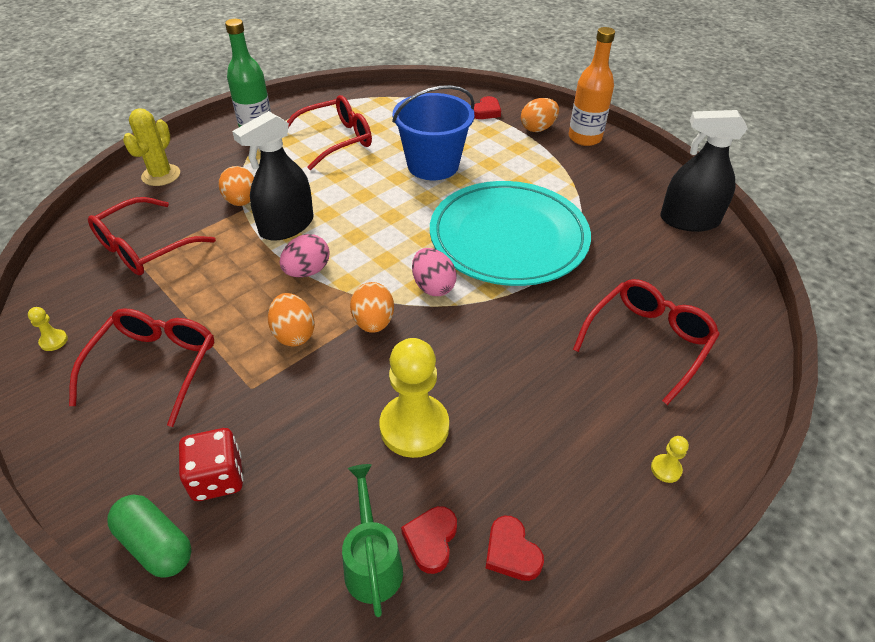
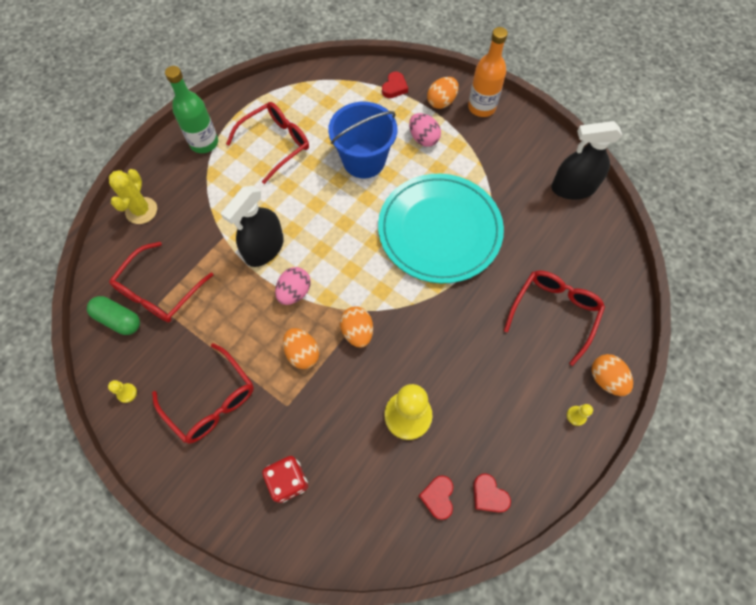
camera: 10 degrees left, 20 degrees up
red glasses [69,308,214,427] -> red glasses turned 135 degrees clockwise [152,343,254,444]
green capsule [107,494,192,578] -> green capsule moved to [87,296,140,335]
orange egg [219,166,254,206] -> orange egg moved to [592,354,633,396]
green watering can [342,464,403,617] -> none
pink egg [412,248,456,296] -> pink egg moved to [409,113,441,147]

